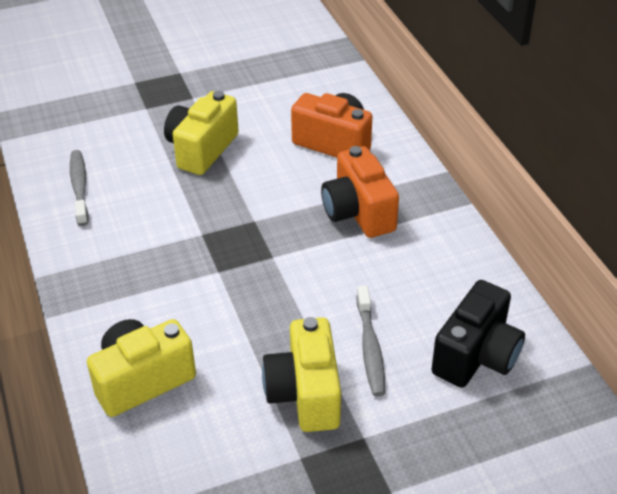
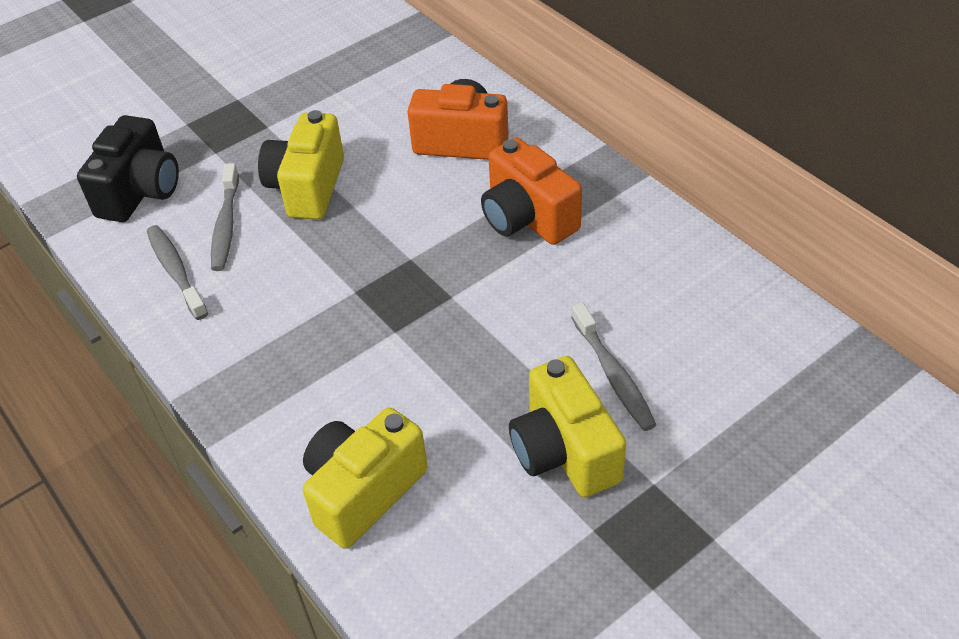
camera: 15 degrees left, 5 degrees up
black camera [432,280,525,388] -> black camera moved to [77,115,179,222]
none -> grey toothbrush [211,163,239,271]

